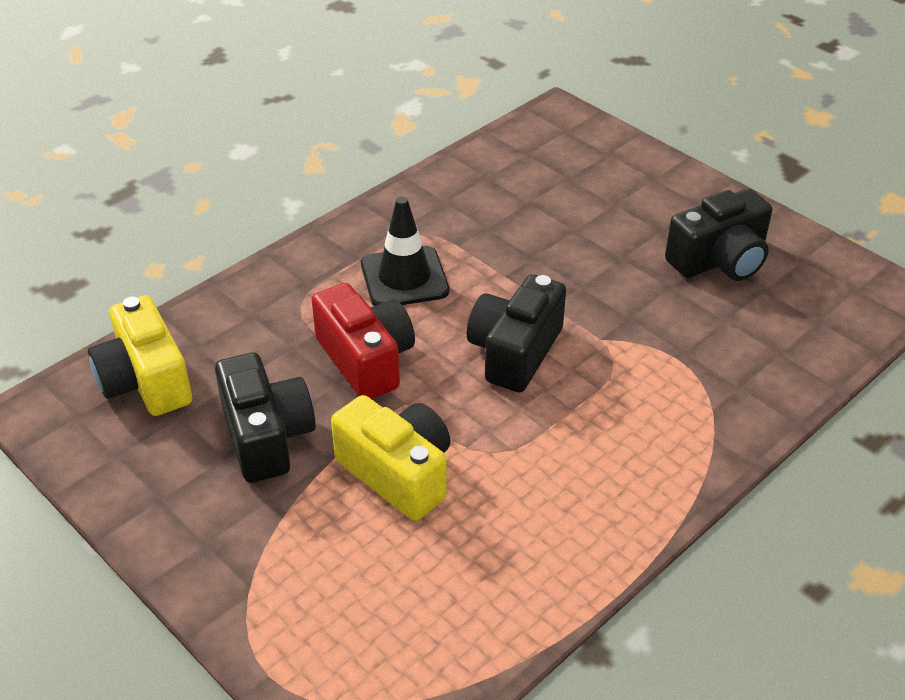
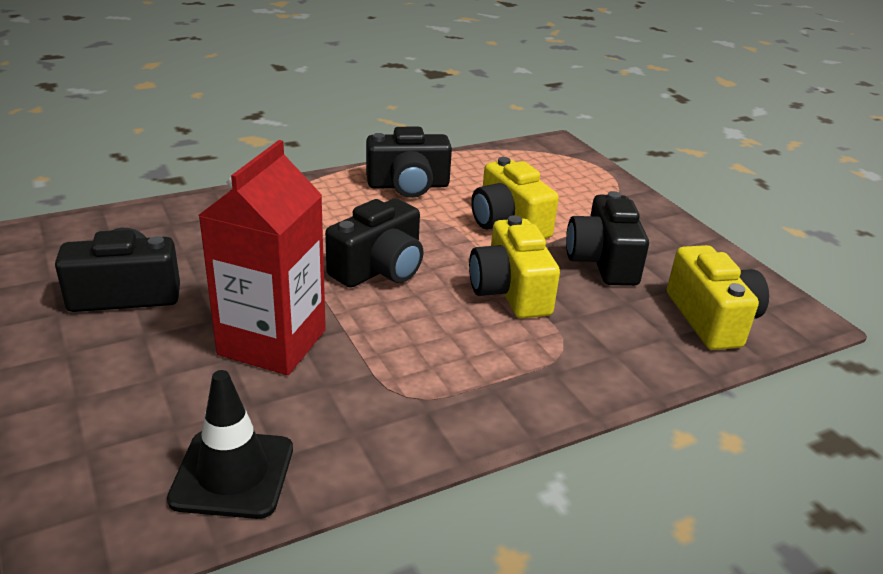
camera: 165 degrees left, 10 degrees down
red camera [312,283,415,399] -> yellow camera [469,215,560,318]
black traffic cone [361,197,449,306] -> black traffic cone moved to [167,370,293,519]
none -> red carton [198,140,326,375]
none -> black camera [366,127,452,198]

